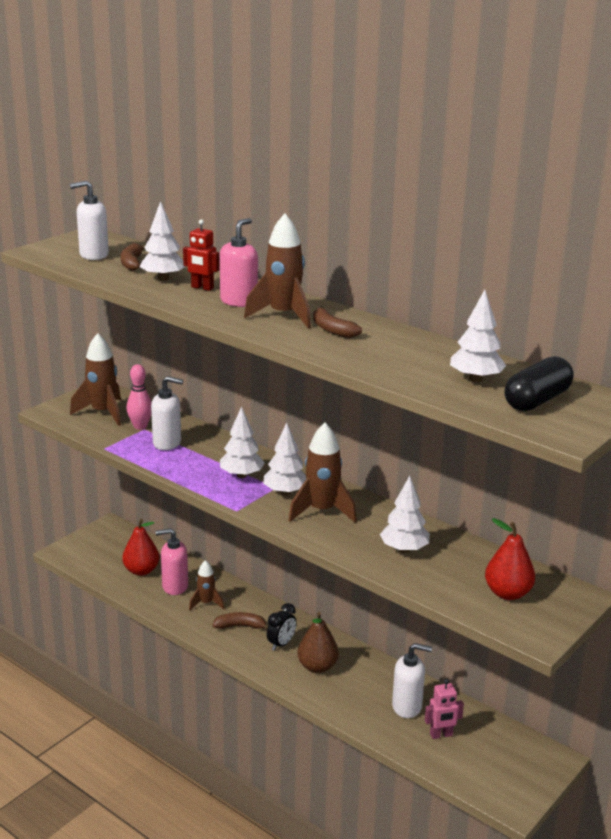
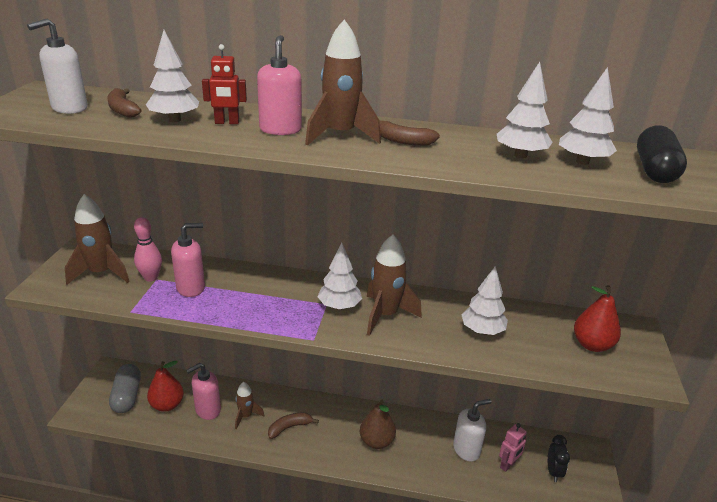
camera: 30 degrees left, 5 degrees up
white soap dispenser [151,376,183,450] -> pink soap dispenser [171,223,205,297]
white tree [220,406,265,478] -> white tree moved to [497,62,552,158]
black clock [267,603,297,651] -> black clock moved to [548,435,570,482]
none -> grey capsule [109,364,141,413]

